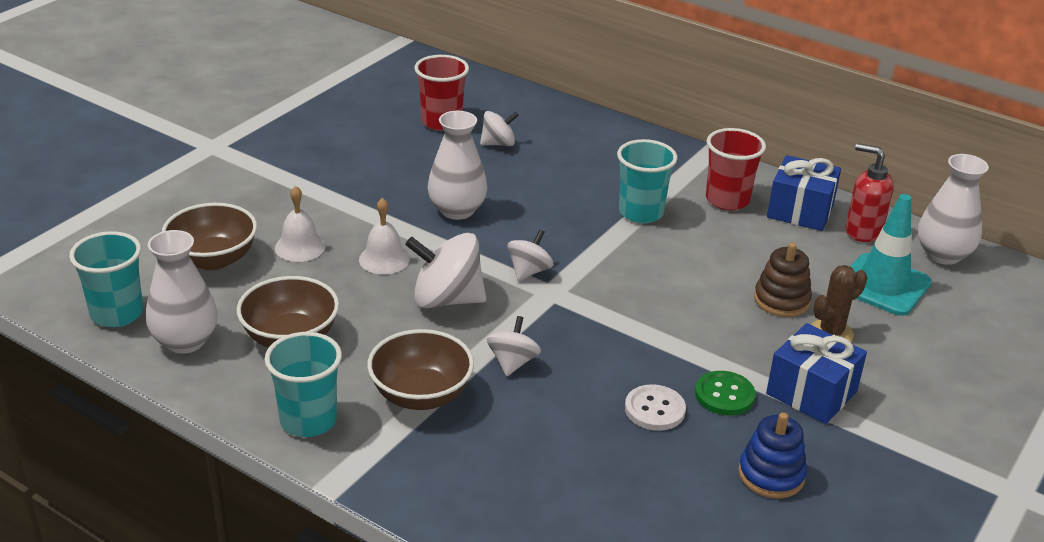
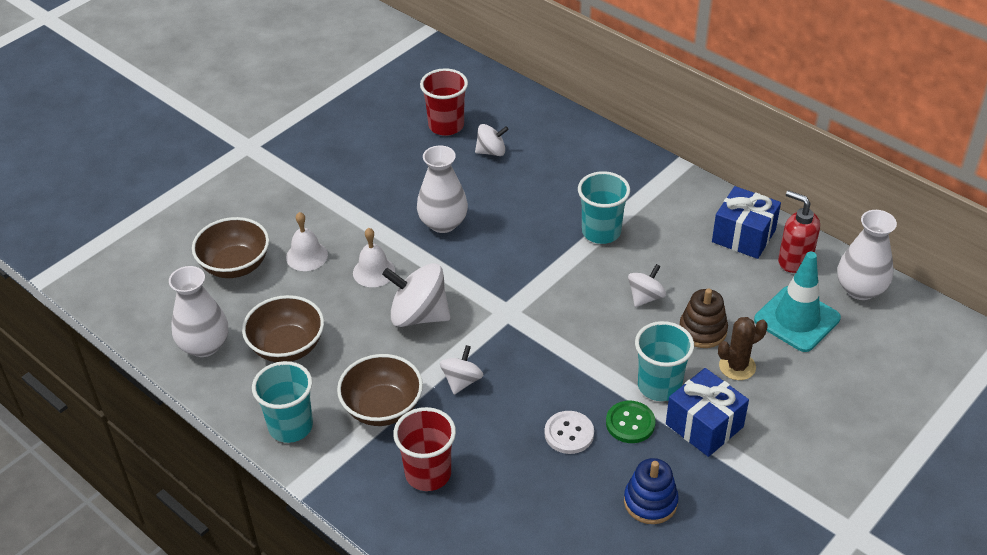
camera: 10 degrees right, 10 degrees up
turquoise cup [69,231,143,327] -> turquoise cup moved to [635,321,694,401]
white spinning top [507,230,553,281] -> white spinning top moved to [628,264,666,307]
red cup [706,128,766,210] -> red cup moved to [393,407,456,491]

